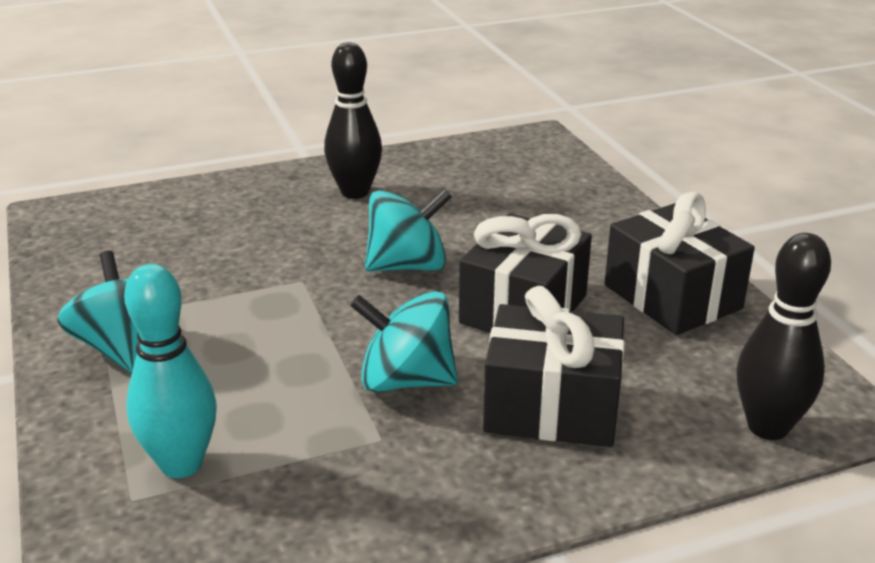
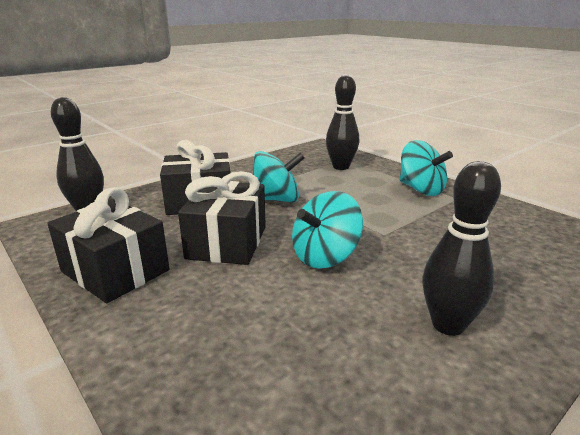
camera: 160 degrees right, 5 degrees down
turquoise bowling pin [124,264,217,478] -> black bowling pin [326,75,359,170]

